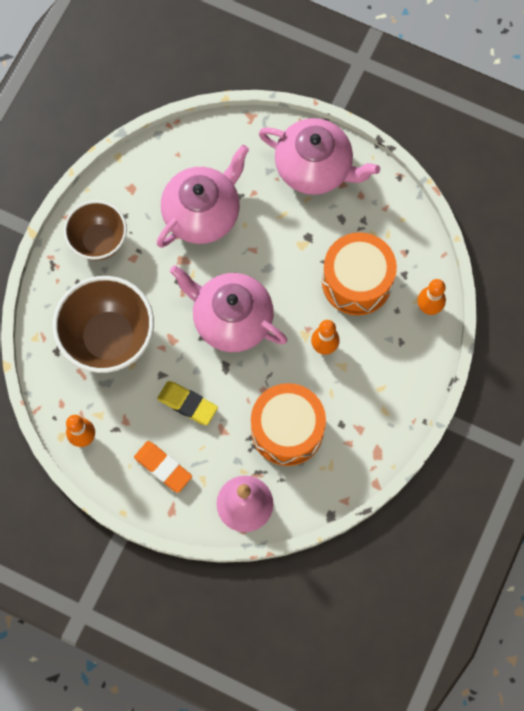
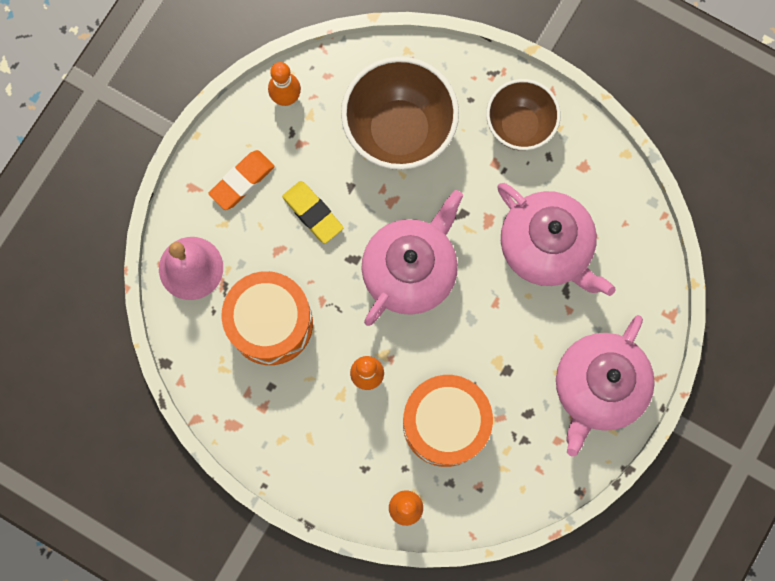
camera: 95 degrees right, 5 degrees up
yellow eraser [157,381,218,425] -> yellow eraser turned 75 degrees counterclockwise [282,181,344,244]

